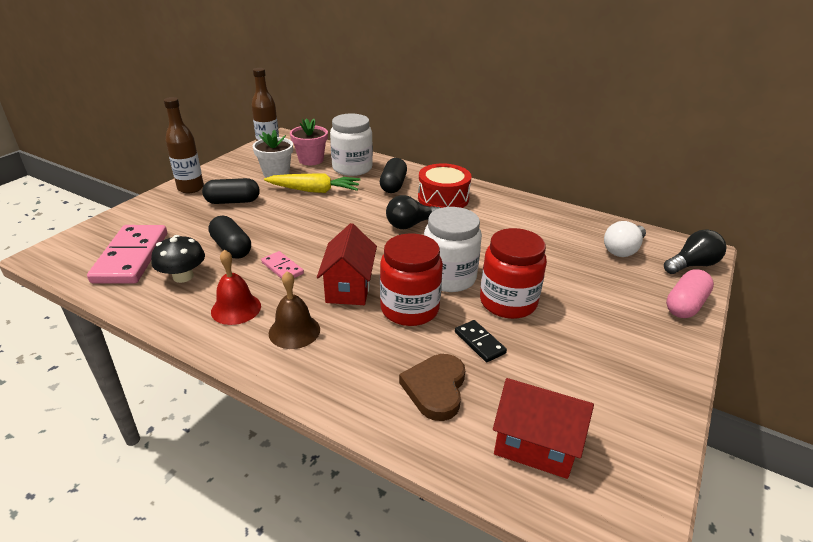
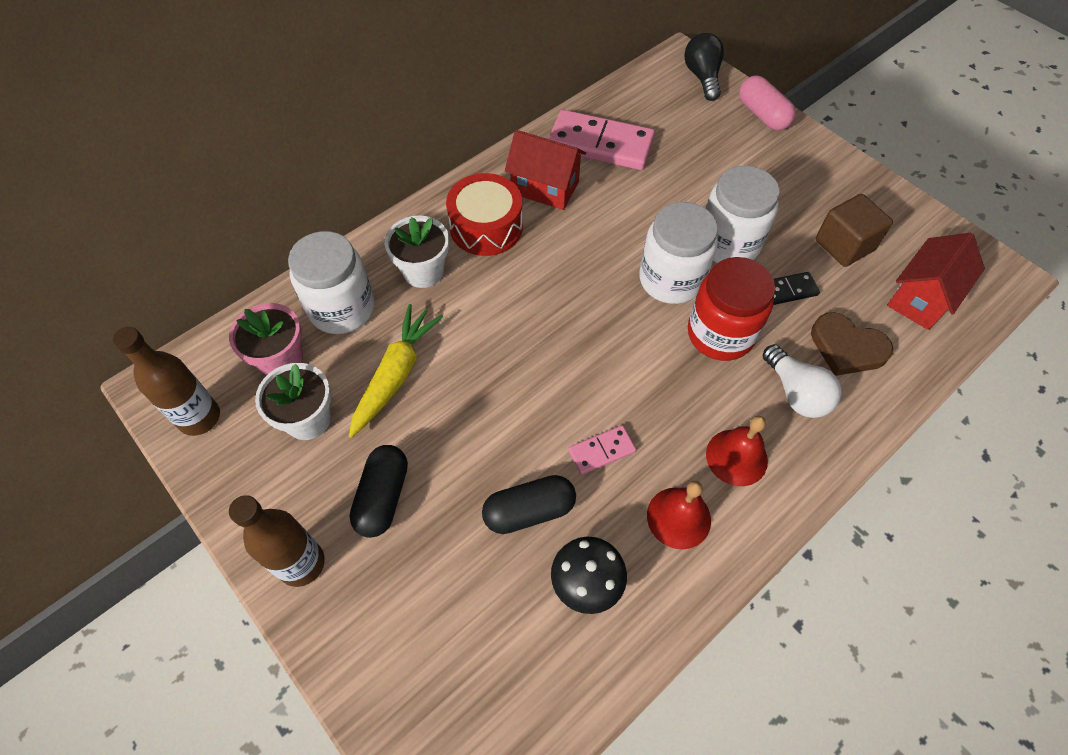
camera: 70 degrees left, 25 degrees up
pink domino [87,225,167,283] -> pink domino moved to [548,110,655,170]
brown bell [269,271,320,349] -> red bell [706,416,768,486]
red house [317,223,377,305] -> red house moved to [505,130,586,210]
black capsule [380,158,407,193] -> white flower pot [385,215,449,288]
black light bulb [386,195,441,229] -> none
red jar [480,228,547,319] -> white jar [705,166,780,263]
white light bulb [604,221,646,257] -> white light bulb moved to [763,344,842,418]
none -> brown cube [816,194,893,267]

